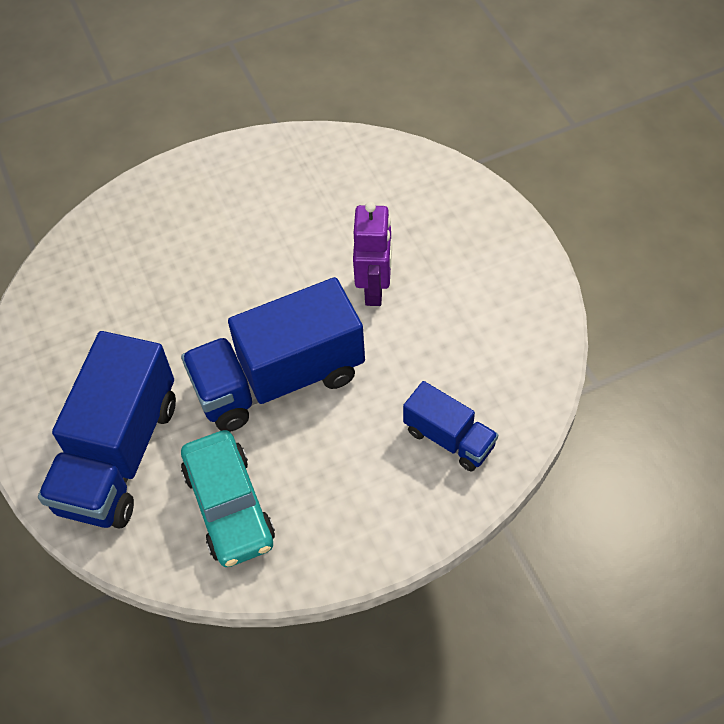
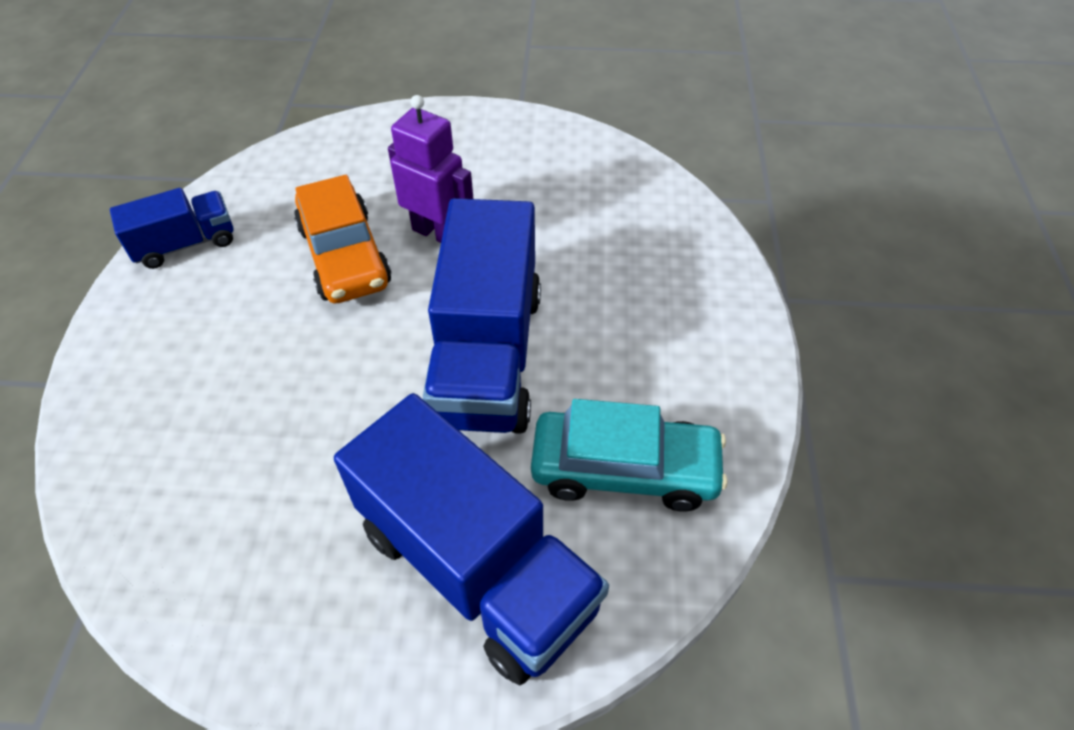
camera: 65 degrees left, 5 degrees down
blue truck [403,381,498,471] -> blue truck moved to [110,188,233,269]
none -> orange car [294,175,391,304]

